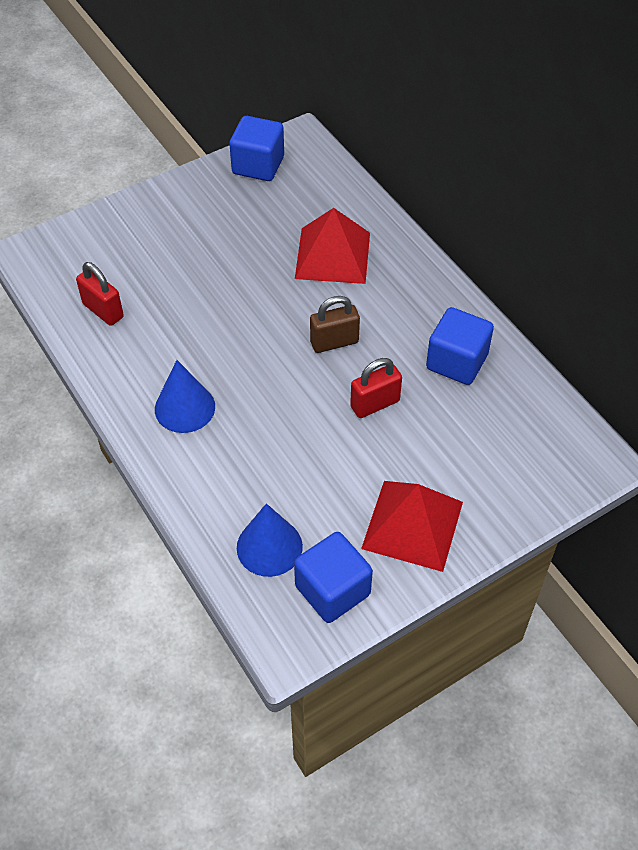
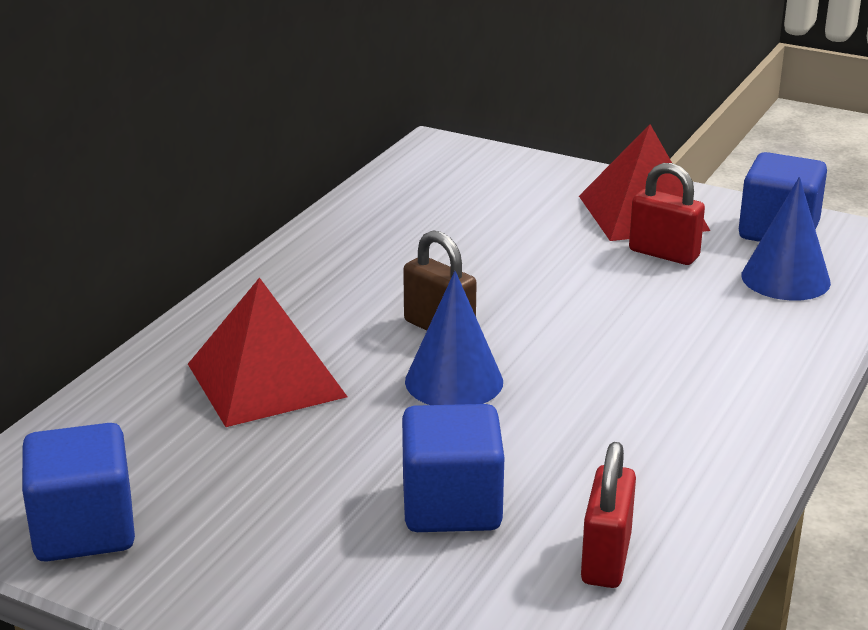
camera: 120 degrees left, 25 degrees down
blue cone [155,360,215,433] -> blue cone moved to [405,271,503,405]
red padlock [350,358,402,418] -> red padlock moved to [629,163,705,265]
blue cube [426,307,494,385] -> blue cube moved to [402,404,504,532]

